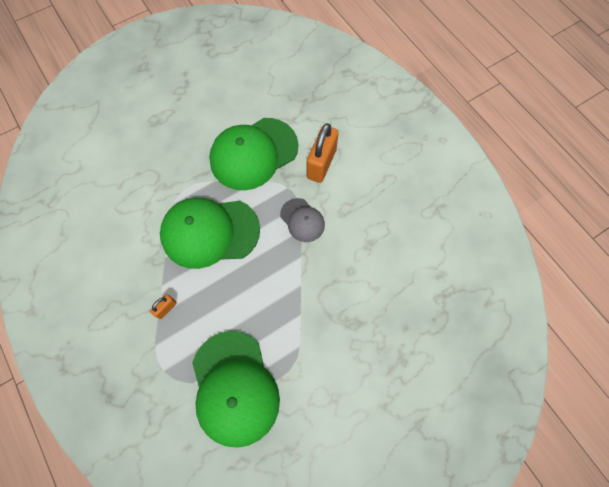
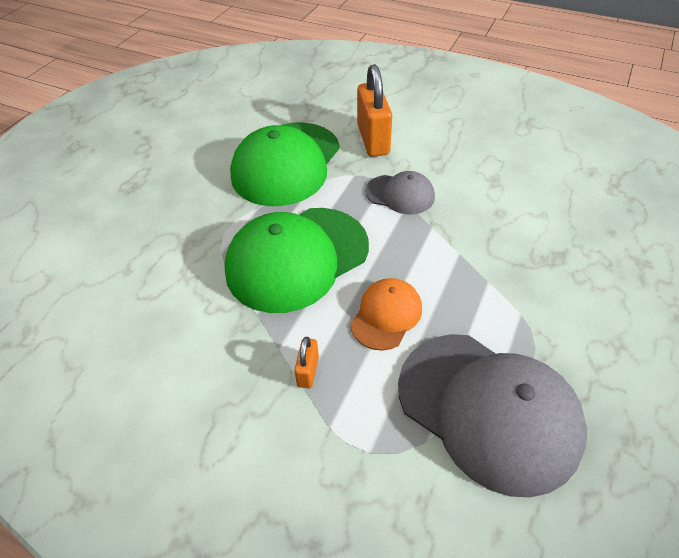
camera: 30 degrees left, 20 degrees down
green cap [192,331,280,448] -> grey cap [398,334,587,498]
none -> orange cap [350,278,422,351]

